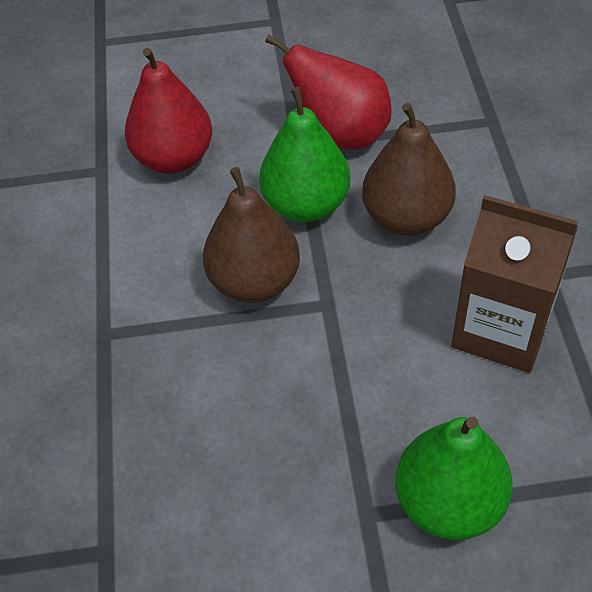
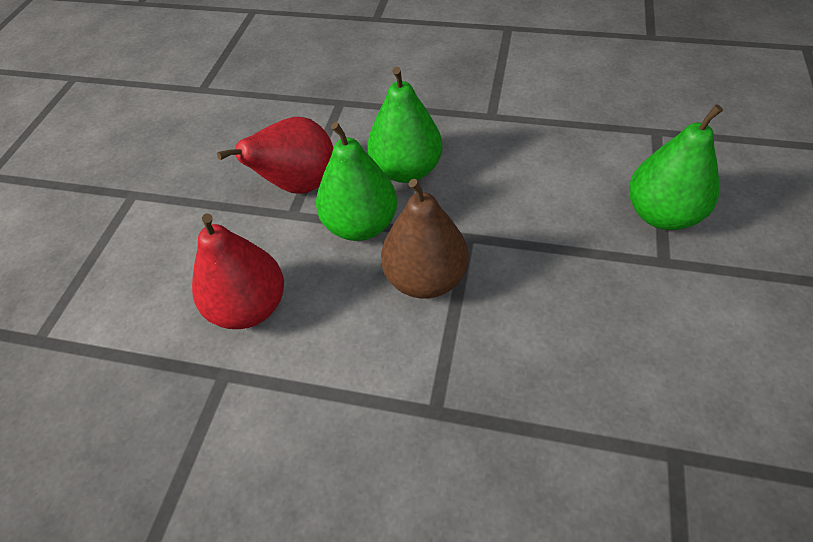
camera: 70 degrees left, 0 degrees up
brown pear [362,103,456,236] -> green pear [367,67,443,183]
brown carton [451,195,578,373] -> none

